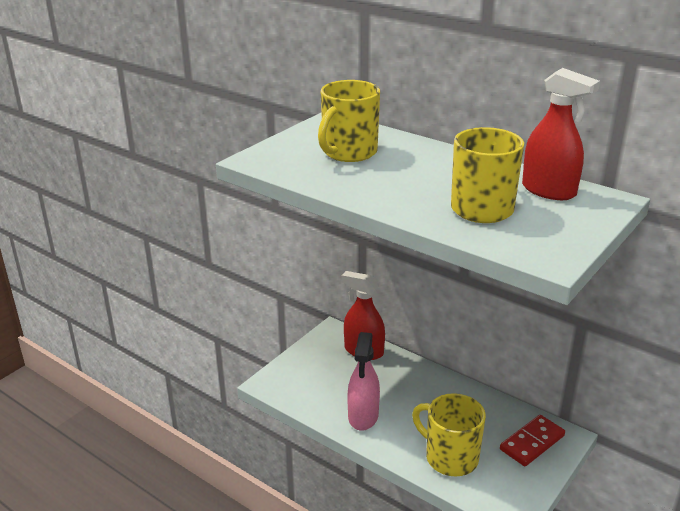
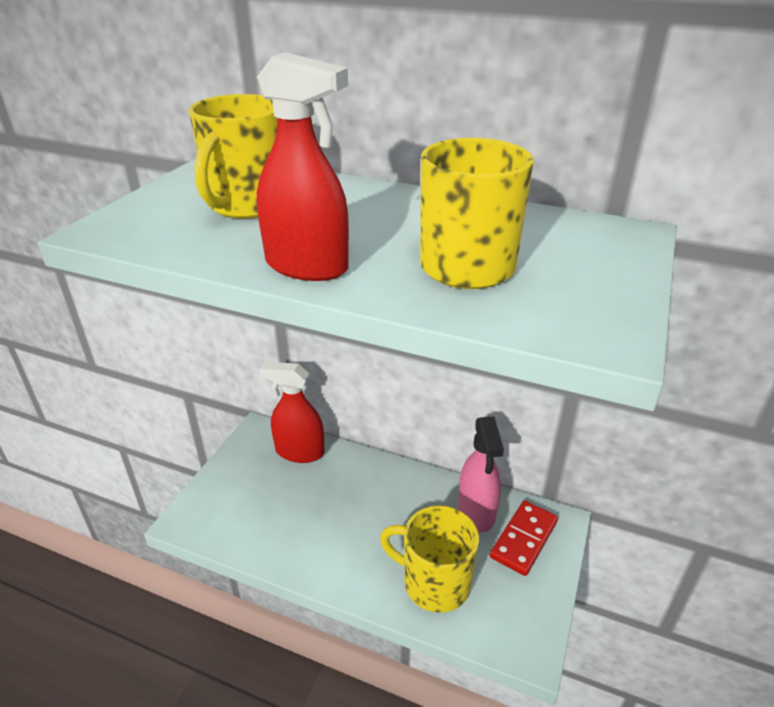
camera: 15 degrees left, 5 degrees up
pink spray bottle [347,332,380,431] -> pink spray bottle moved to [458,417,504,532]
red spray bottle [522,68,600,200] -> red spray bottle moved to [257,52,349,281]

